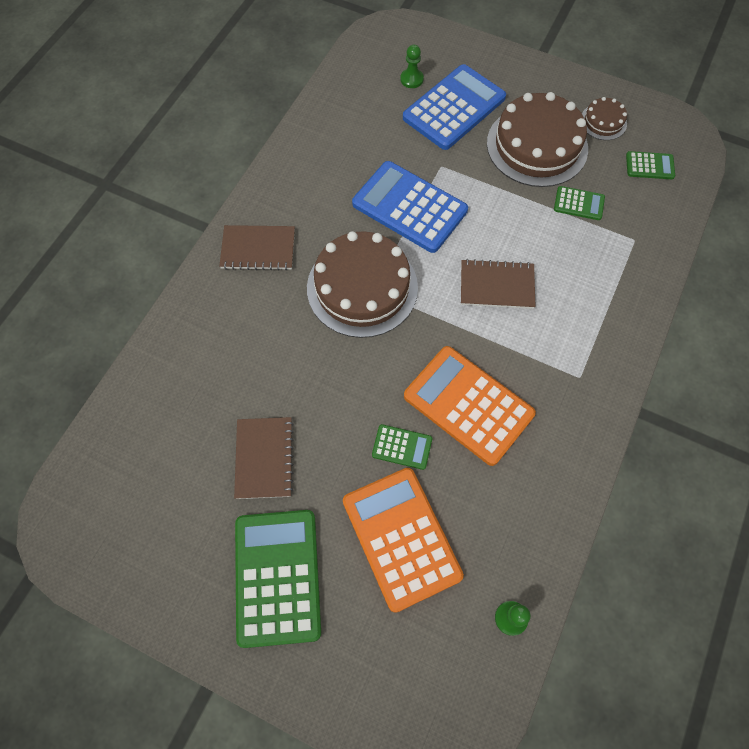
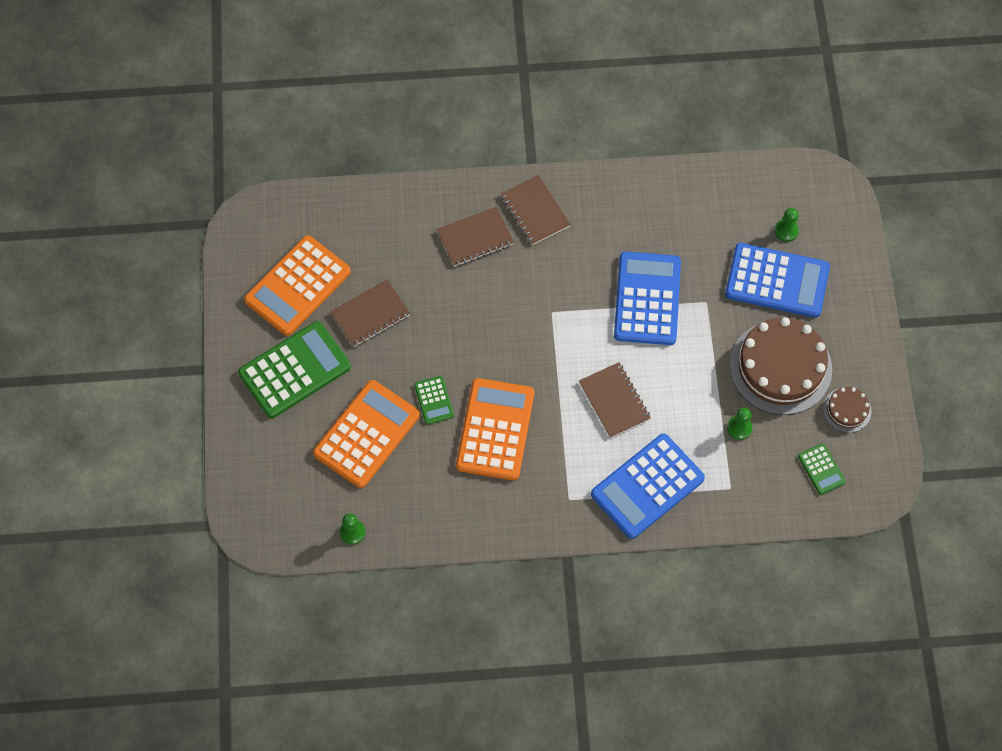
camera: 60 degrees right, 0 degrees up
brown cake [307,231,418,338] -> none
green calculator [554,186,605,220] -> green pawn [727,408,752,440]
none -> orange calculator [244,235,351,336]
none -> brown notebook [437,207,514,267]
none -> blue calculator [591,434,705,539]

